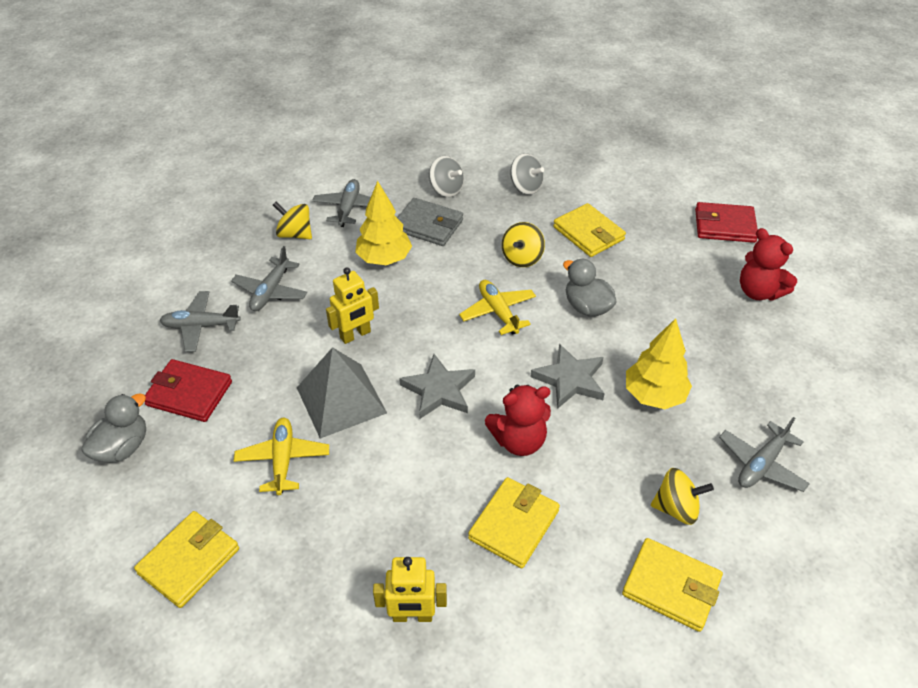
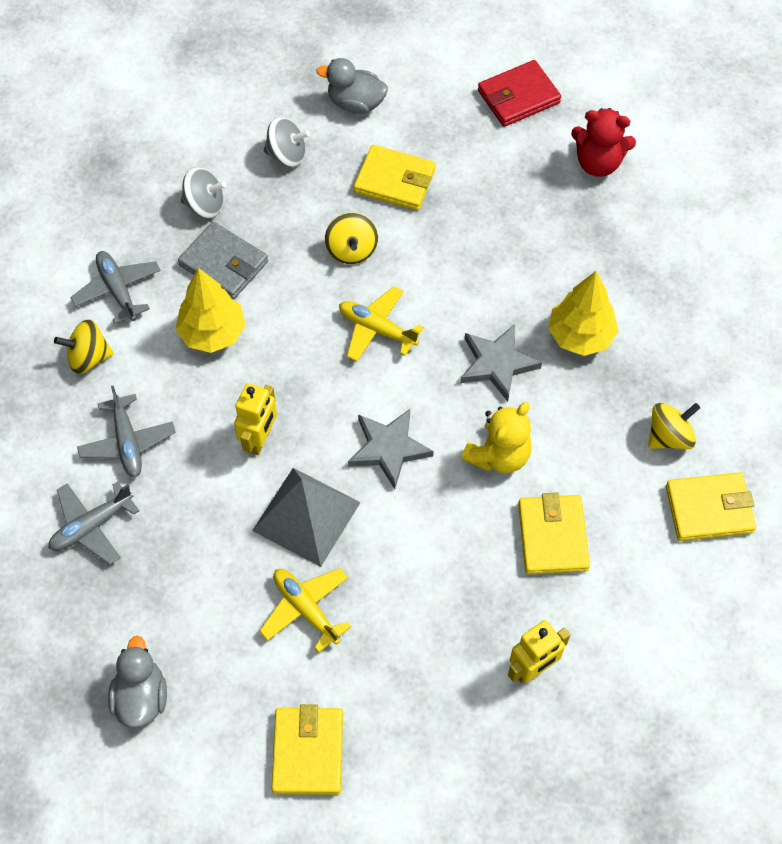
camera: 35 degrees left, 15 degrees up
red wallet [145,359,232,422] -> none
grey wallet [397,198,463,246] -> grey wallet turned 45 degrees clockwise [178,222,268,299]
red teddy bear [485,385,551,456] -> yellow teddy bear [461,402,532,473]
grey duck [563,259,617,317] -> grey duck moved to [316,58,388,114]
grey plane [719,417,810,492] -> none

